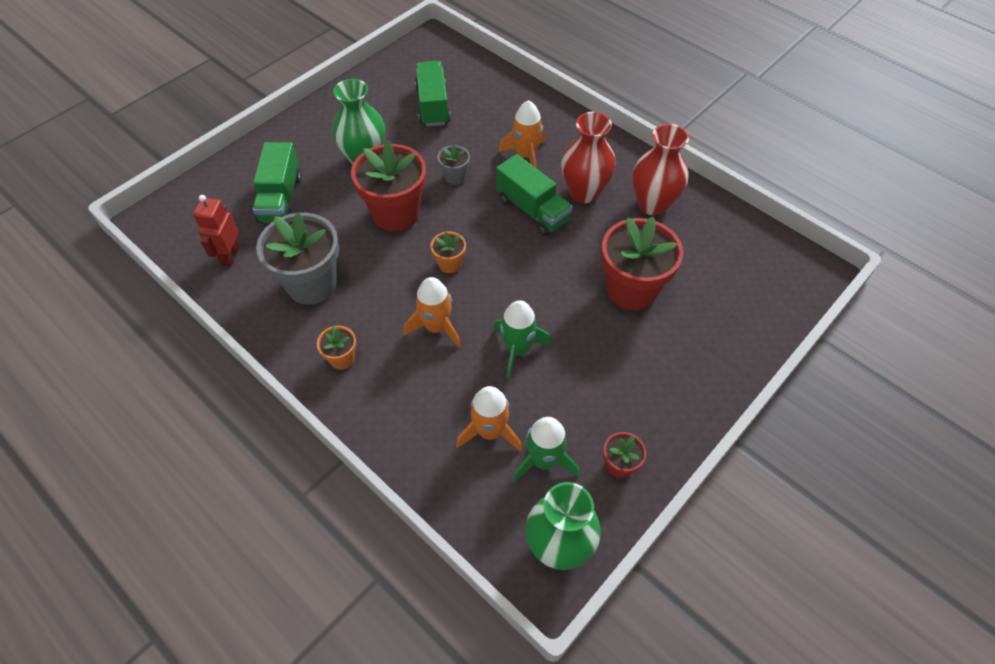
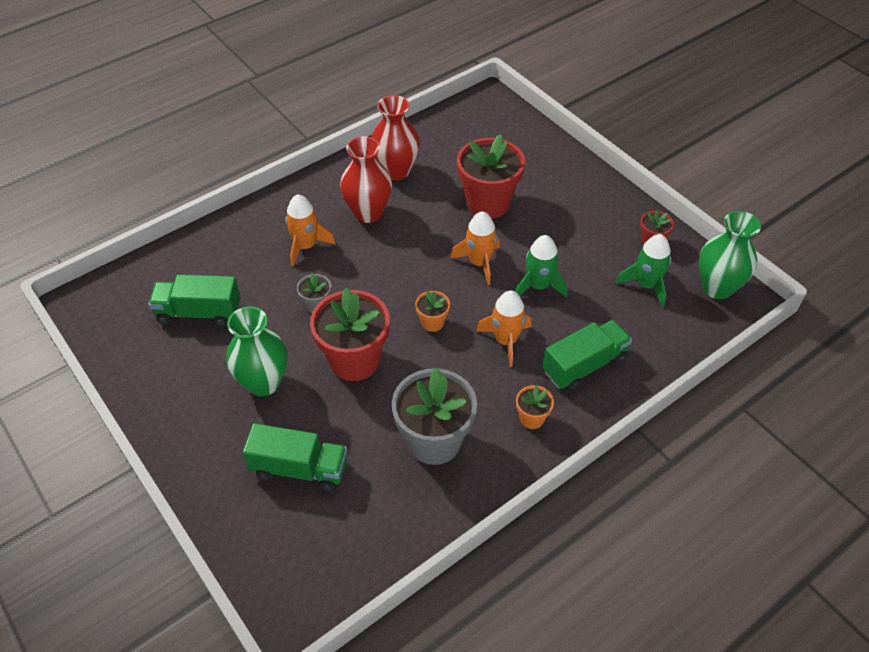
camera: 80 degrees left, 5 degrees down
red robot [193,195,240,267] -> none
orange rocket [456,386,522,451] -> orange rocket moved to [450,211,500,285]
green truck [496,154,573,236] -> green truck moved to [543,320,632,391]

